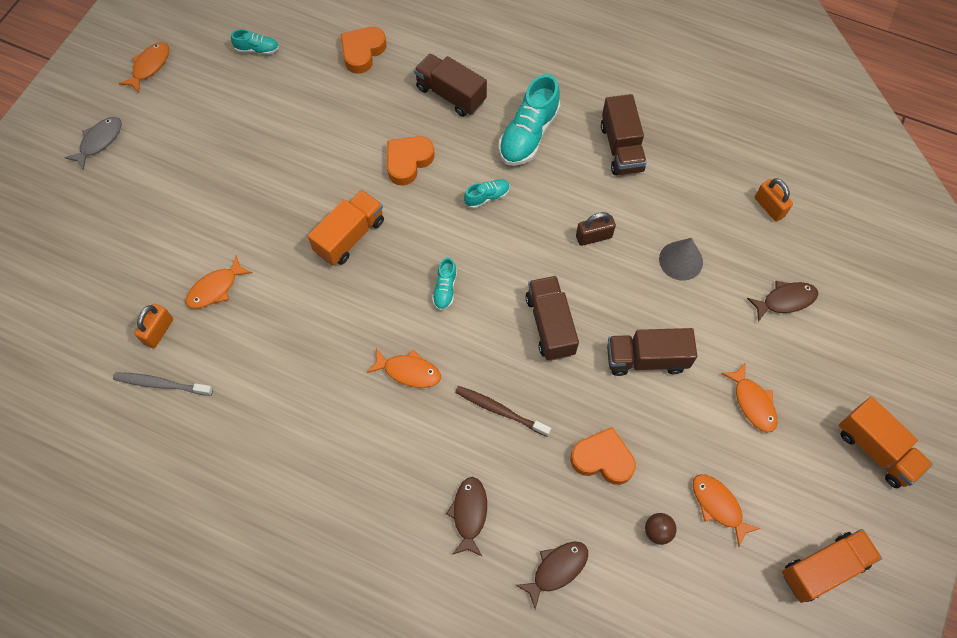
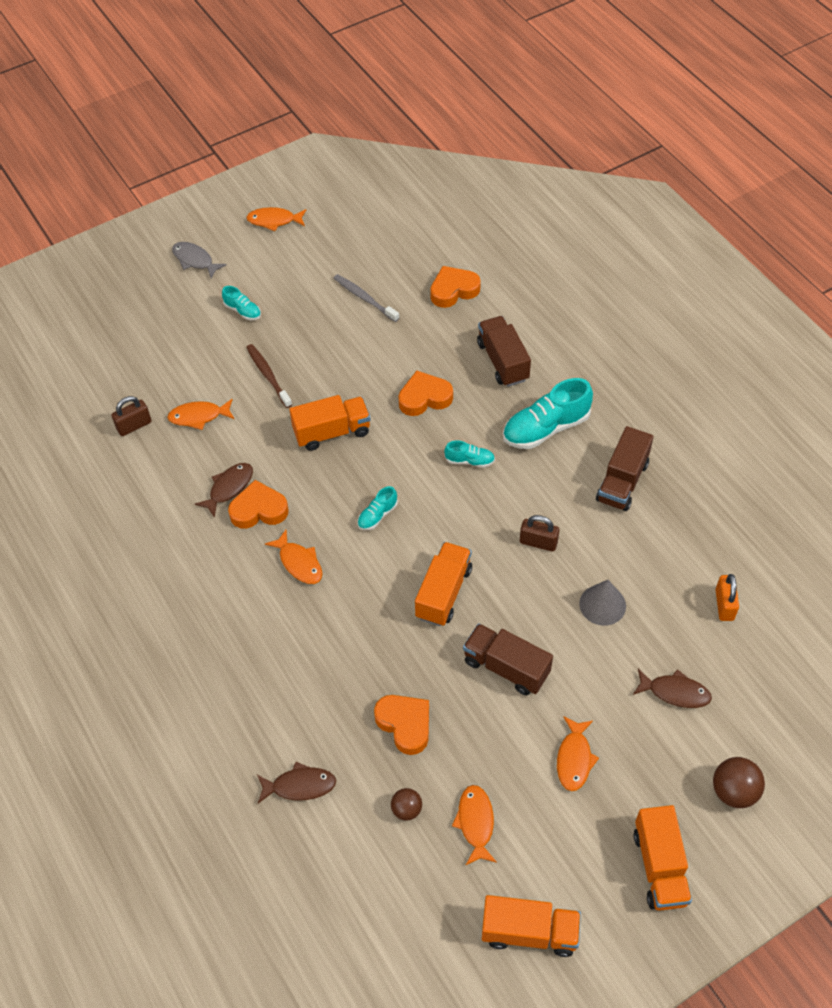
camera: 35 degrees right, 10 degrees down
grey fish [65,117,122,170] -> grey fish turned 120 degrees counterclockwise [172,242,227,279]
grey toothbrush [113,372,213,396] -> grey toothbrush moved to [334,274,399,322]
orange fish [119,42,169,93] -> orange fish turned 150 degrees counterclockwise [246,207,306,231]
orange padlock [134,304,173,348] -> brown padlock [112,396,151,436]
turquoise shoe [231,29,279,55] -> turquoise shoe moved to [222,286,261,320]
brown fish [446,477,487,557] -> brown fish moved to [195,463,253,518]
brown toothbrush [455,386,551,437] -> brown toothbrush moved to [246,344,292,408]
brown truck [526,276,579,361] -> orange truck [415,542,472,626]
none -> orange heart [228,480,289,529]
none -> brown ball [713,757,765,808]

